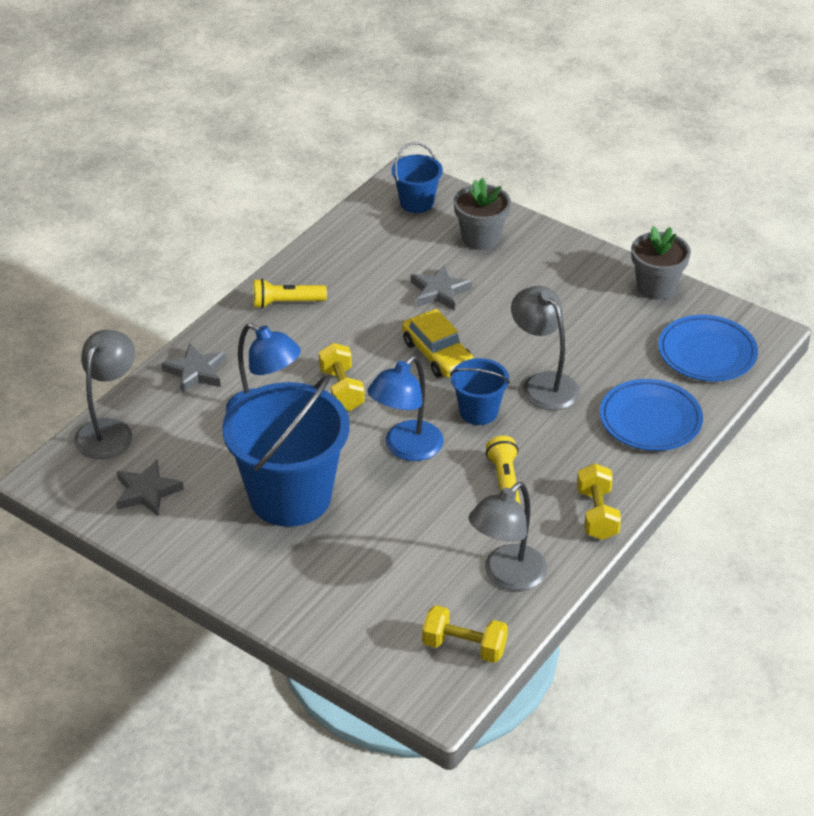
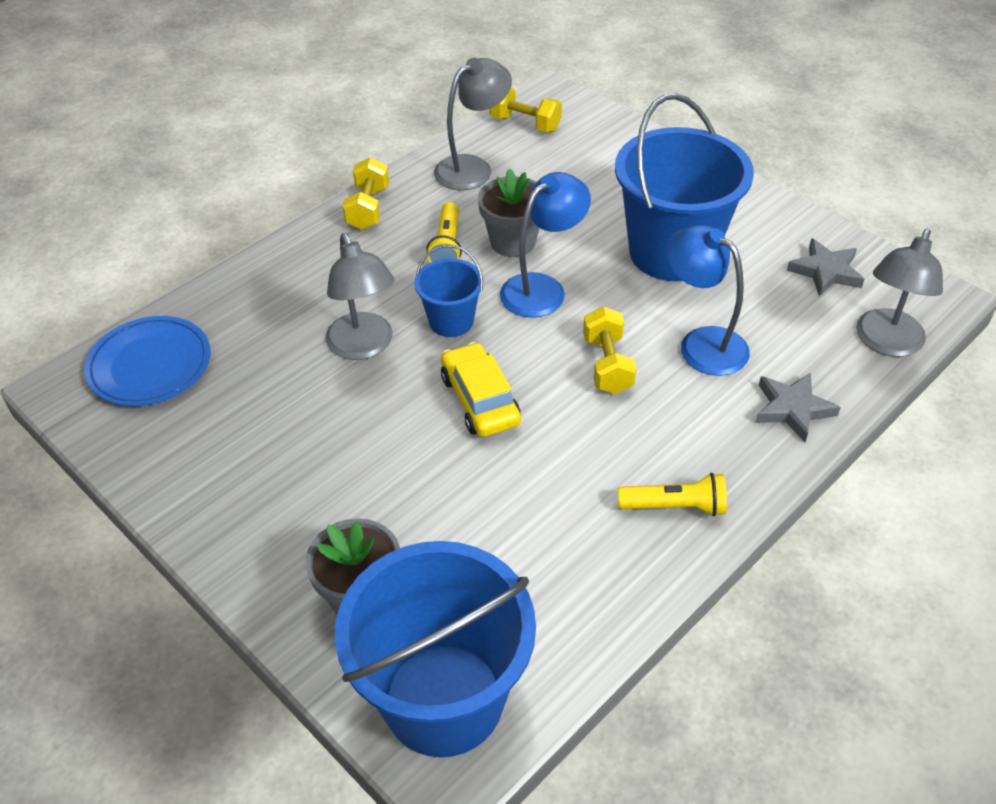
camera: 170 degrees left, 5 degrees up
blue bucket [392,142,443,213] -> blue bucket [335,541,536,757], size x2.04
grey star [411,264,472,311] -> none
blue plate [600,379,703,451] -> none
grey flower pot [631,226,691,300] -> grey flower pot moved to [478,168,539,257]

